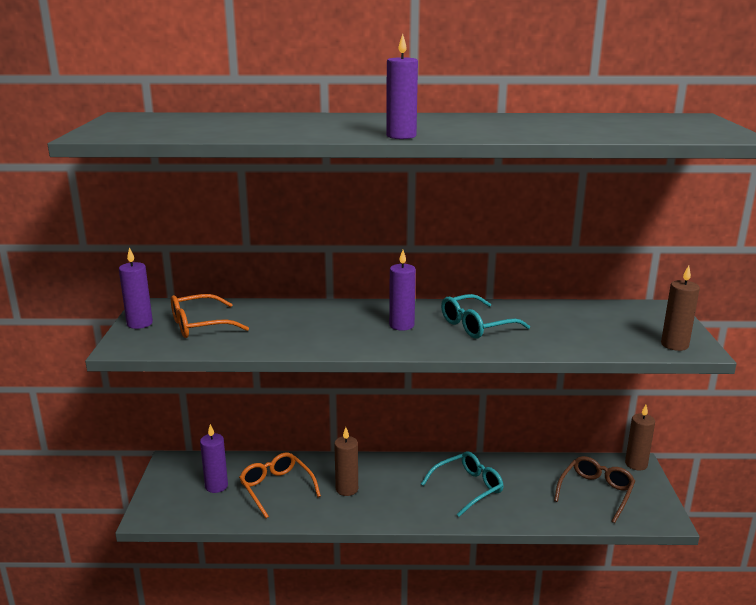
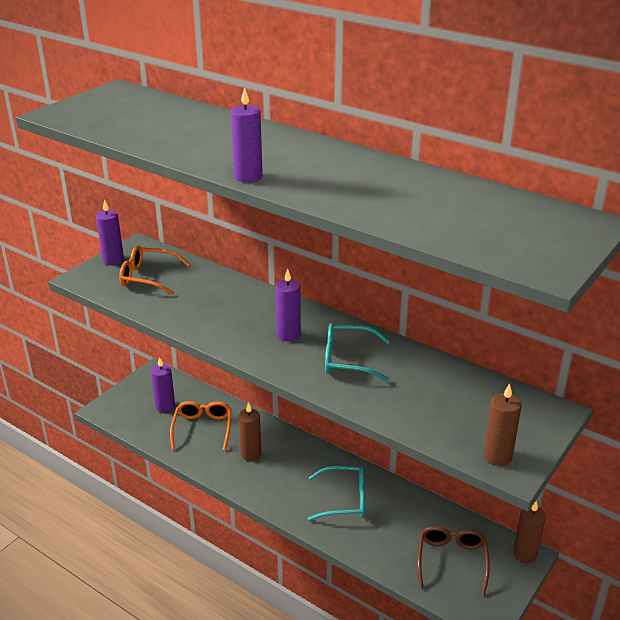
camera: 35 degrees right, 10 degrees up
brown glasses [554,456,635,523] -> brown glasses turned 60 degrees counterclockwise [417,526,490,595]

